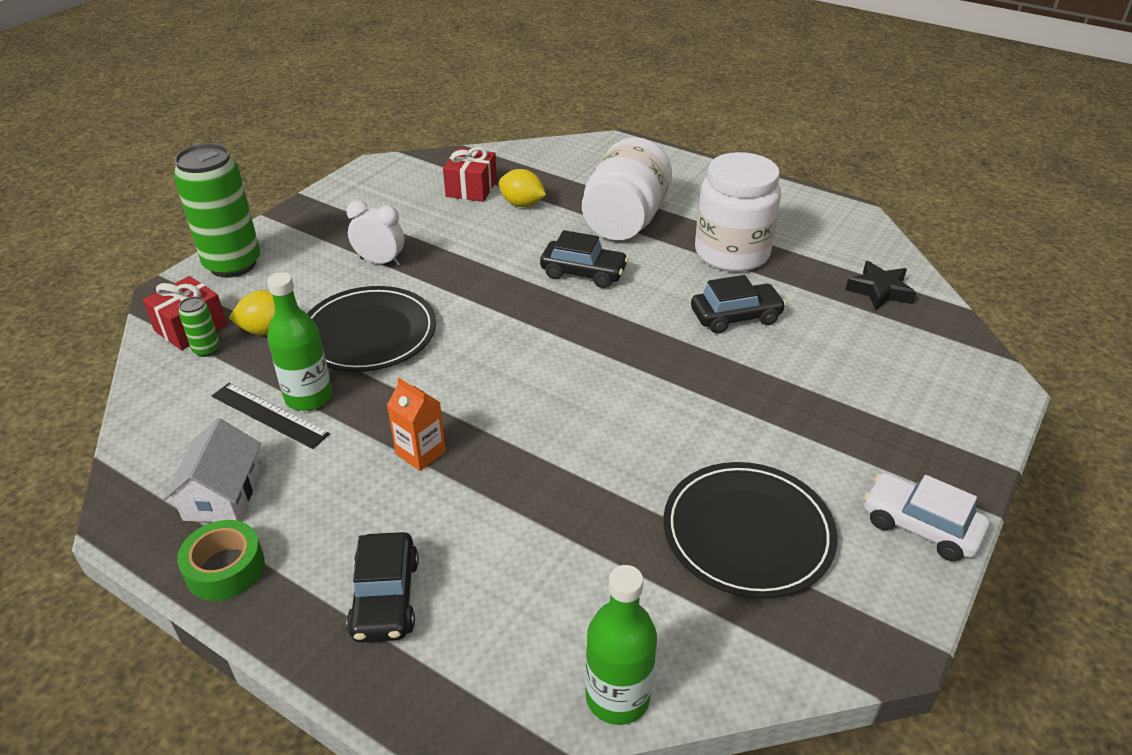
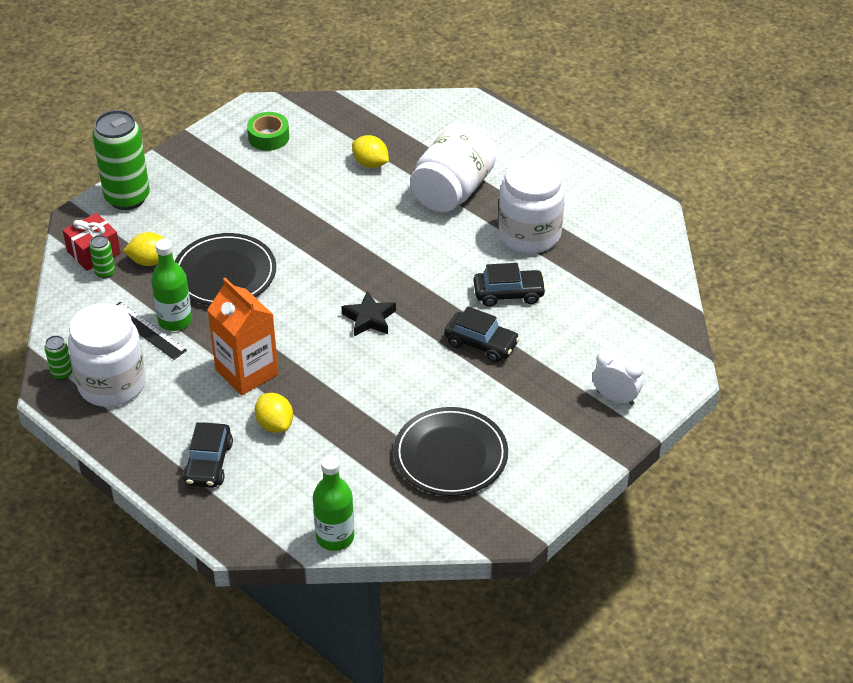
camera: 10 degrees right, 5 degrees up
white house [163,418,261,522] -> white jar [68,303,146,407]
green tape [177,520,265,601] -> green tape moved to [247,112,289,151]
white clock [347,200,404,266] -> white clock moved to [593,349,643,405]
orange carton [387,378,446,471] -> orange carton [207,278,279,395], size x1.82
red gift [443,147,497,202] -> none
black car [540,230,629,288] -> black car moved to [444,306,520,362]
black star [845,261,916,310] -> black star moved to [342,291,396,337]
white car [864,473,989,561] -> none
none -> green can [45,335,72,380]
none -> yellow lemon [255,393,293,433]

